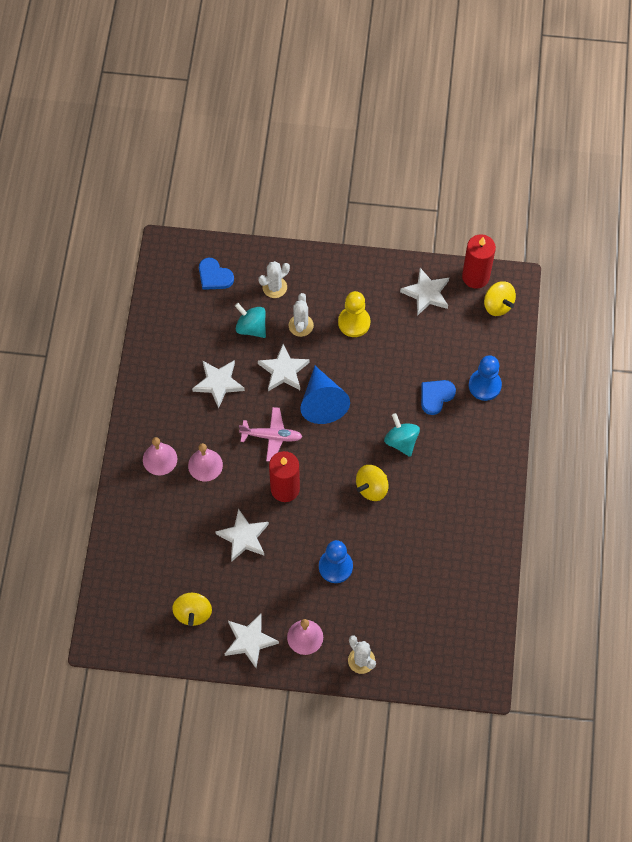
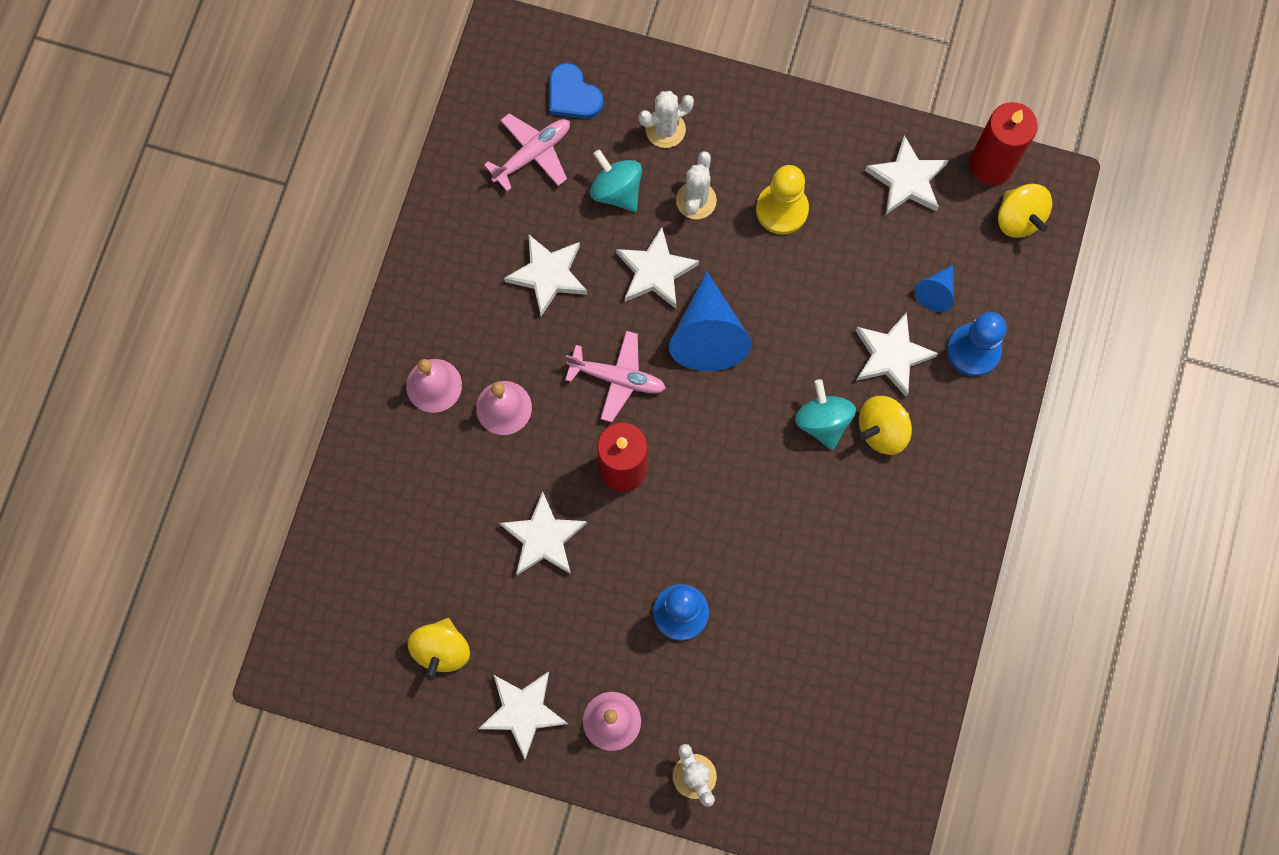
camera: 10 degrees right, 10 degrees up
yellow spinning top [356,465,388,501] -> yellow spinning top moved to [859,396,912,455]
blue heart [421,380,456,415] -> white star [855,312,938,397]
none -> pink plane [484,113,570,191]
none -> blue cone [915,265,954,312]

